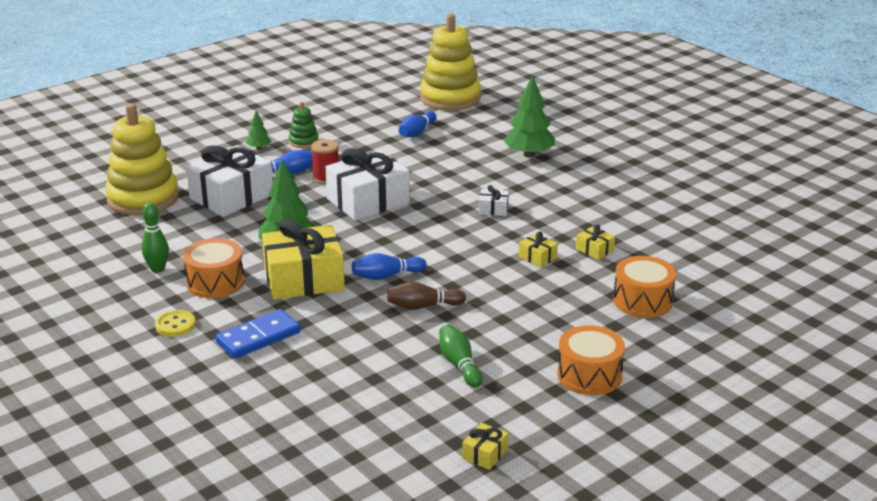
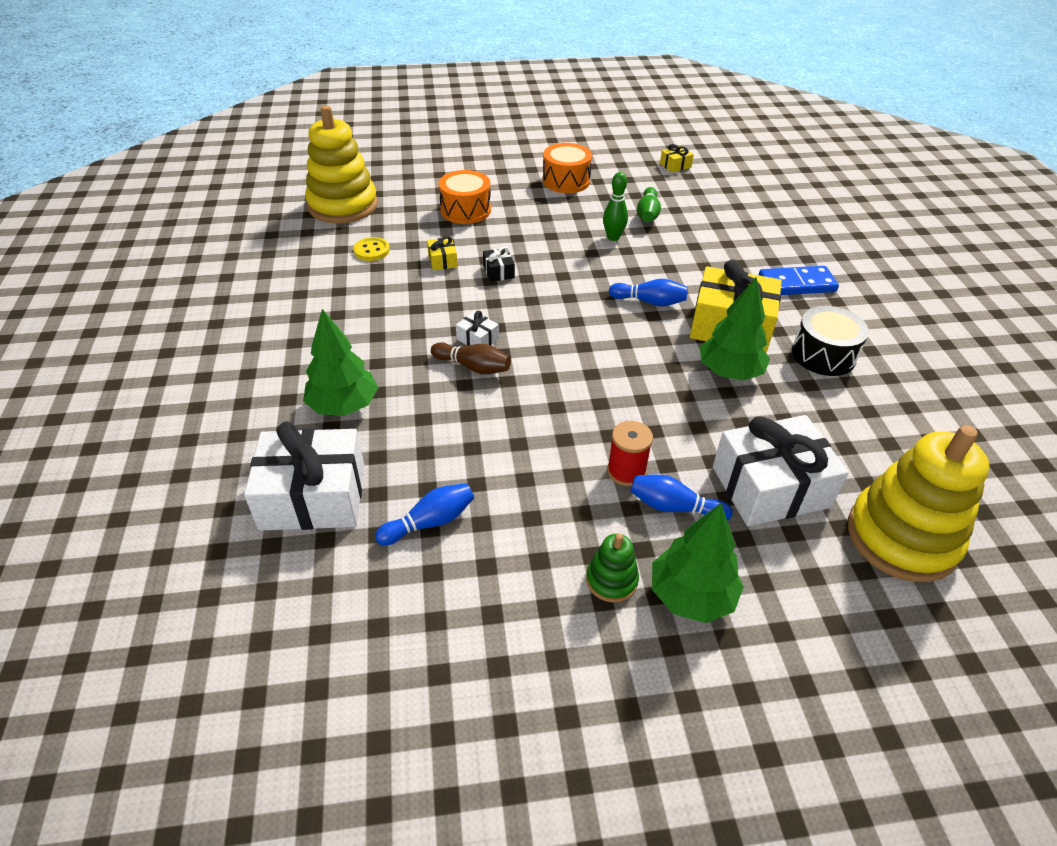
camera: 150 degrees left, 15 degrees up
green bowling pin [142,203,169,273] -> green bowling pin moved to [603,172,628,241]
yellow button [155,310,196,337] -> yellow button moved to [353,237,390,261]
orange drum [183,238,245,298] -> black drum [792,306,869,376]
green tree [246,111,271,150] -> green tree [652,503,744,623], size x2.03
white gift [325,148,410,221] -> white gift moved to [244,421,364,531]
brown bowling pin [387,282,466,310] -> brown bowling pin moved to [431,342,511,374]
yellow stacking toy [420,14,481,111] -> yellow stacking toy moved to [305,105,378,224]
yellow gift [519,231,558,267] -> black gift [483,247,515,282]

